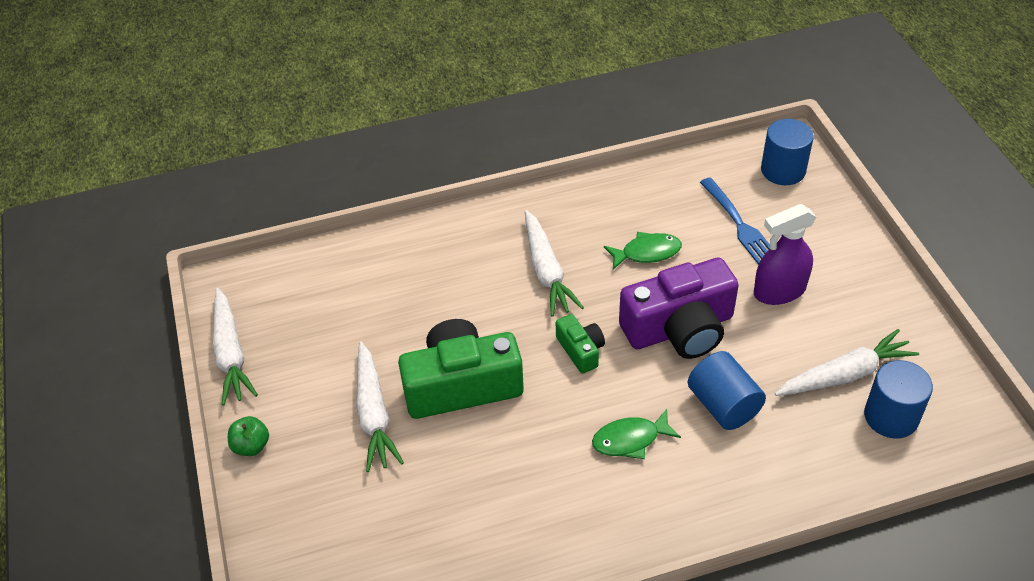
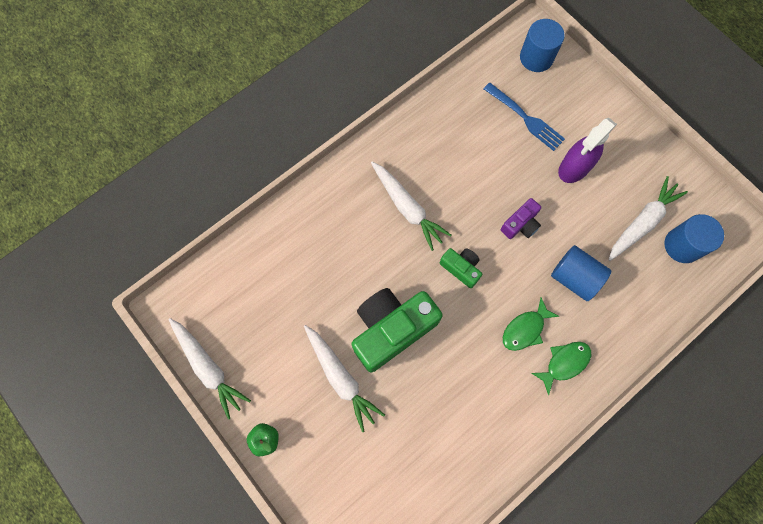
camera: 25 degrees left, 25 degrees up
green fish [604,232,682,269] -> green fish moved to [532,342,591,395]
purple camera [619,257,739,359] -> purple camera [501,198,541,239], size x0.49

